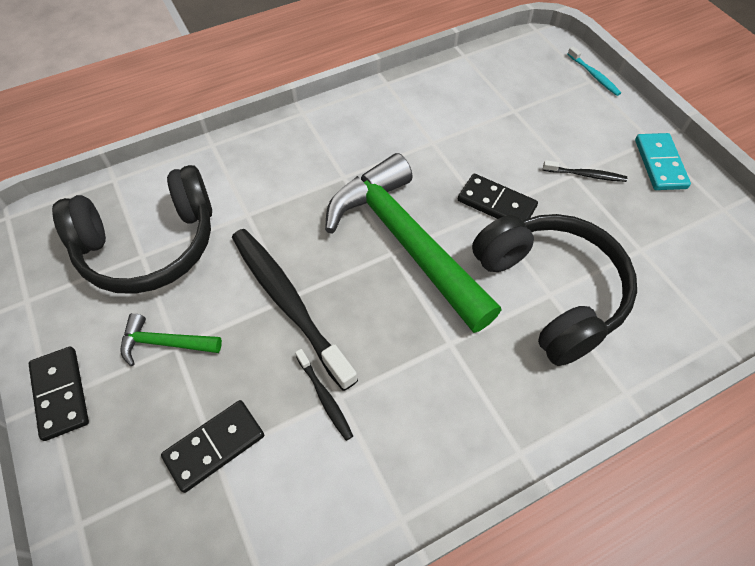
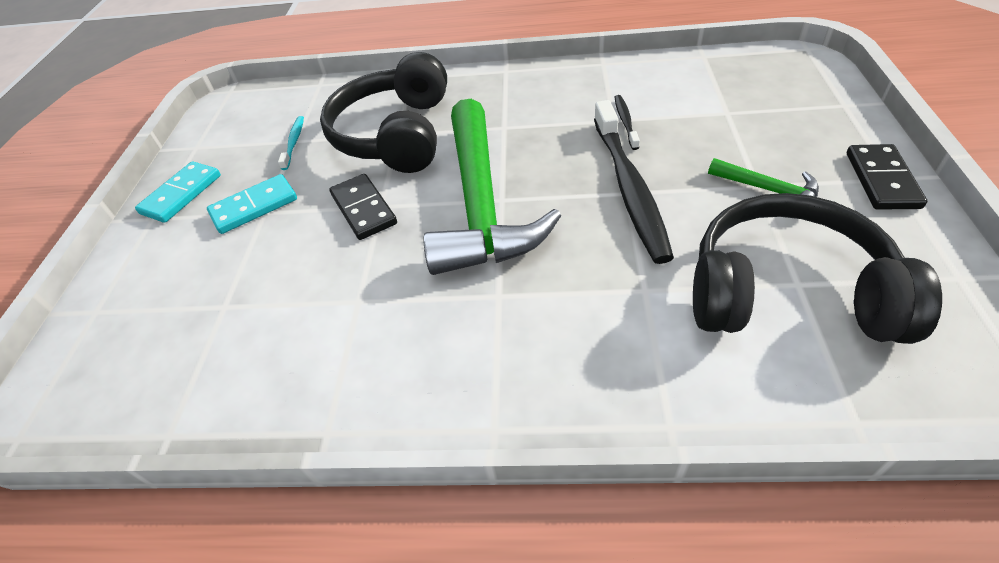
camera: 145 degrees left, 10 degrees down
black domino [161,400,264,493] -> none
black toothbrush [543,160,627,182] -> turquoise domino [207,174,297,234]
turquoise toothbrush [567,46,621,96] -> turquoise toothbrush moved to [278,116,304,170]

